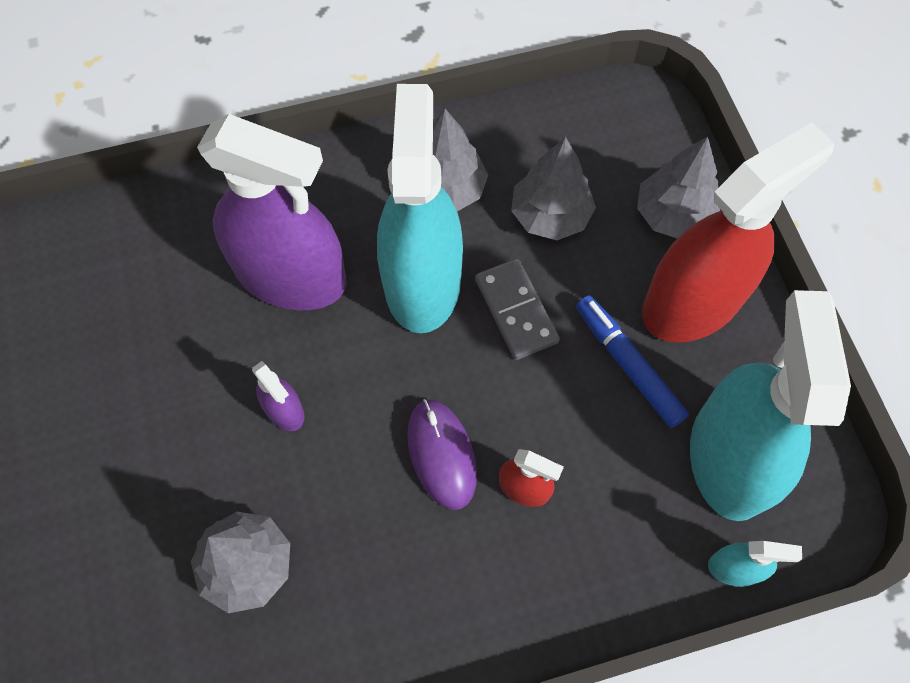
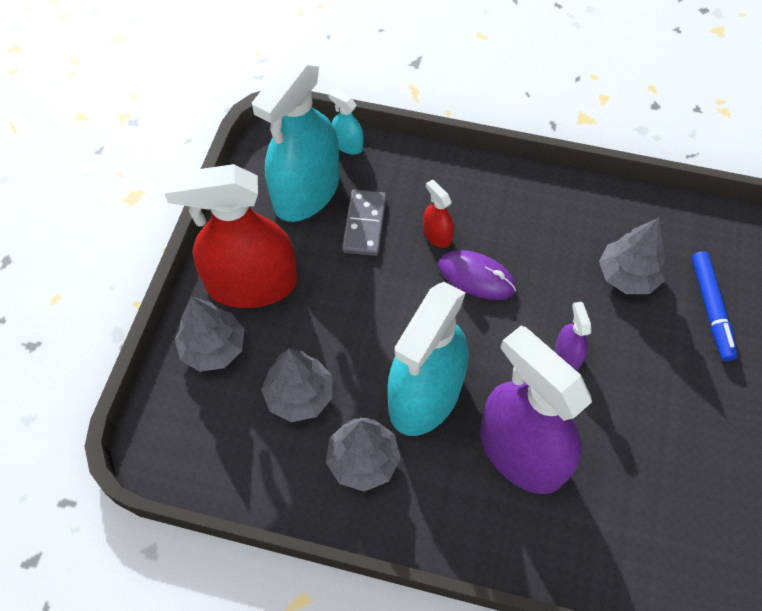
camera: 150 degrees left, 5 degrees down
purple mouse [407,399,477,510] -> purple mouse turned 75 degrees counterclockwise [438,250,516,300]
grey domino [475,259,560,360] -> grey domino moved to [342,190,386,256]
blue marker [576,295,689,428] -> blue marker moved to [692,251,738,361]

